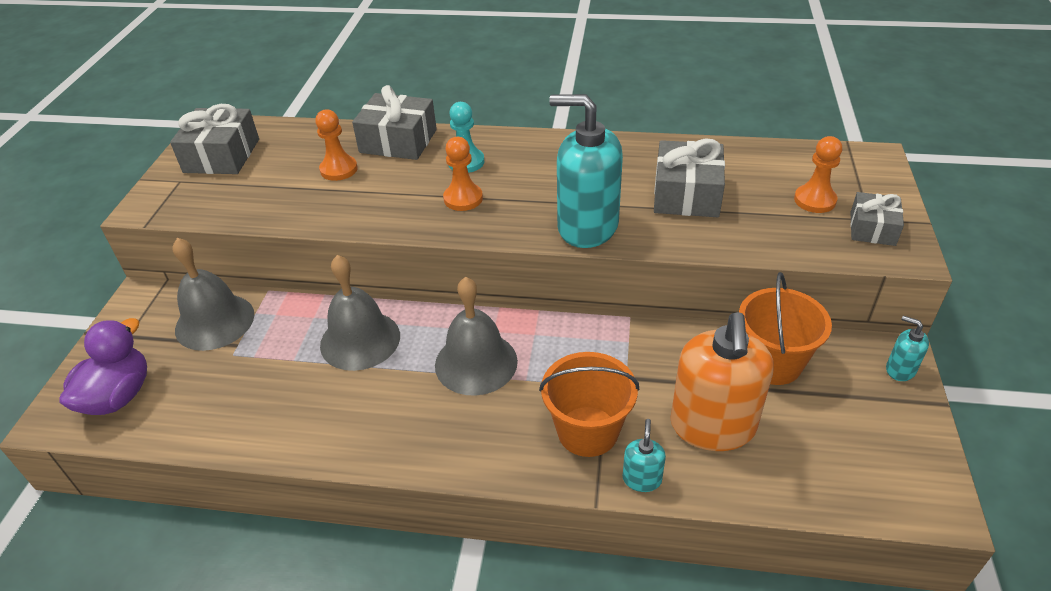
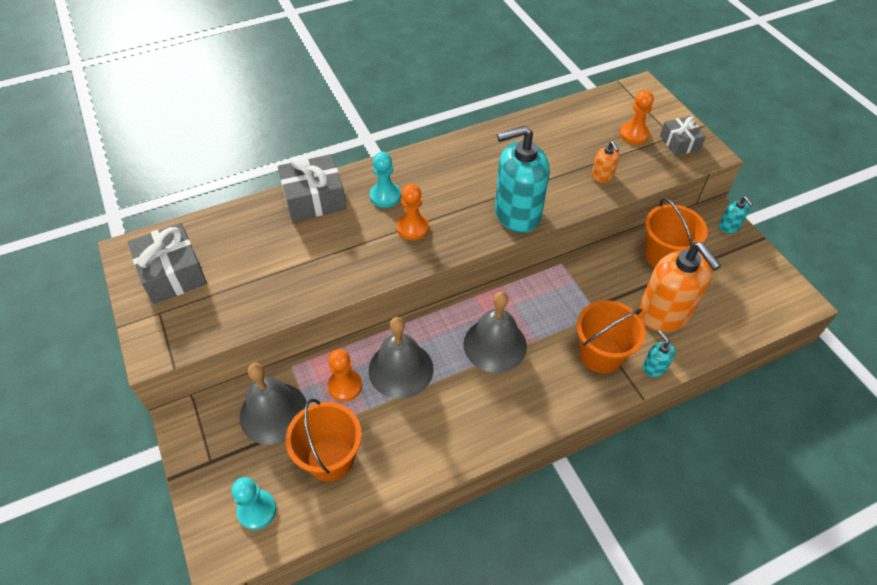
camera: 35 degrees left, 10 degrees up
purple duck [59,318,147,415] -> turquoise pawn [232,477,276,530]
orange pawn [315,109,357,181] -> orange pawn moved to [327,349,362,402]
grey gift [654,138,725,217] -> none
turquoise soap dispenser [886,316,929,381] -> turquoise soap dispenser turned 120 degrees counterclockwise [719,197,753,234]
none -> orange bucket [286,399,362,482]
none -> orange soap dispenser [591,141,619,182]

